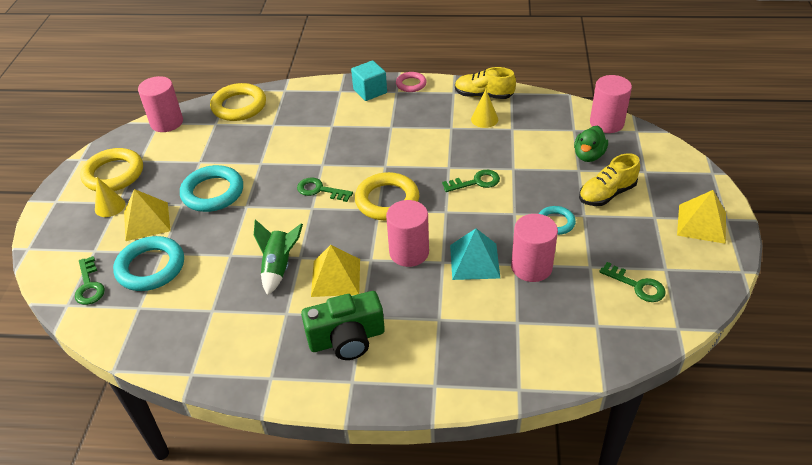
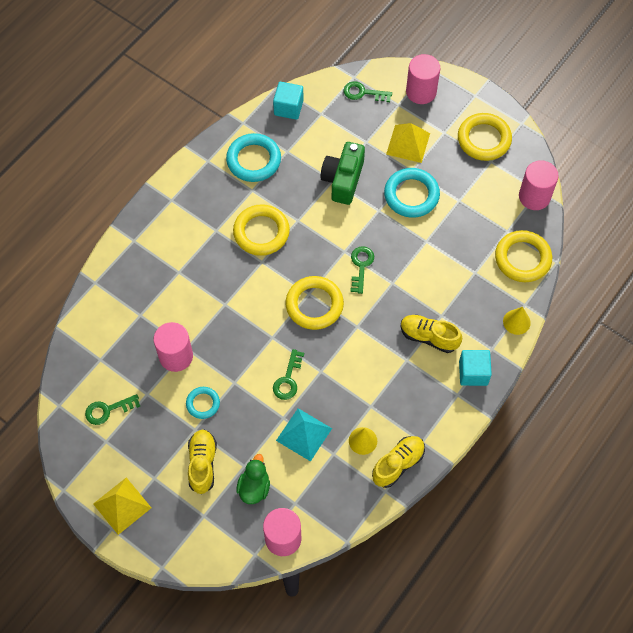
camera: 120 degrees right, 20 degrees up
yellow cone [95,177,125,217] -> yellow cone moved to [503,307,531,335]
turquoise ring [113,236,184,291] -> turquoise ring moved to [226,133,281,182]
green rocket [254,219,303,295] -> none
green key [297,177,353,202] -> green key turned 45 degrees counterclockwise [350,246,374,294]
green camera [301,291,385,360] -> green camera moved to [320,142,365,205]
yellow pyramid [311,245,360,297] -> yellow ring [233,204,290,256]
pink cylinder [386,200,429,267] -> pink cylinder moved to [406,54,440,104]
pink ring [396,72,427,92] -> none
turquoise pyramid [450,228,500,280] -> turquoise pyramid moved to [276,408,332,462]
green duck [574,126,608,162] -> green duck turned 45 degrees clockwise [236,454,270,504]
none -> turquoise cube [273,82,304,120]
none -> yellow shoe [401,315,462,353]

